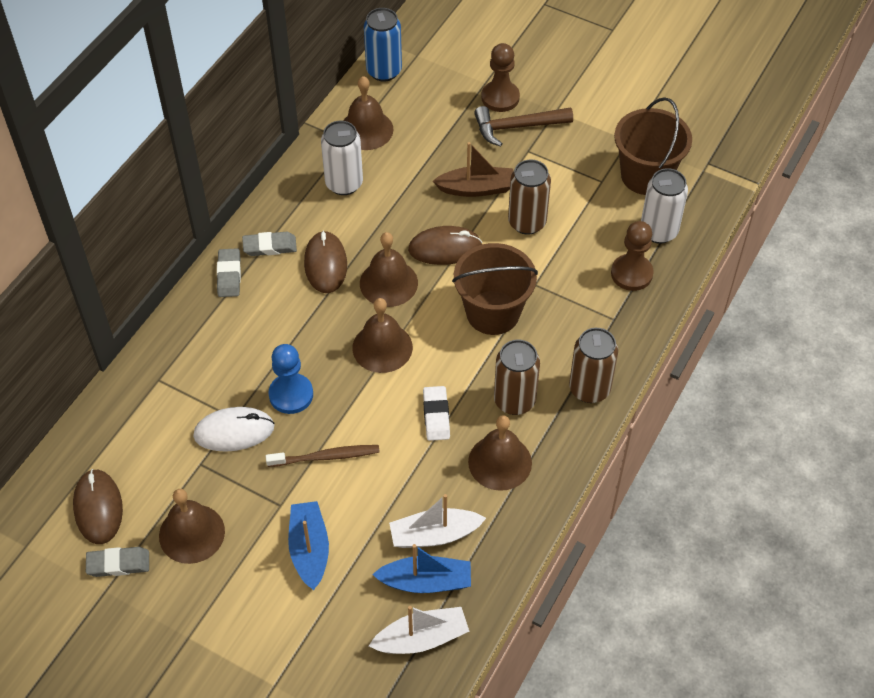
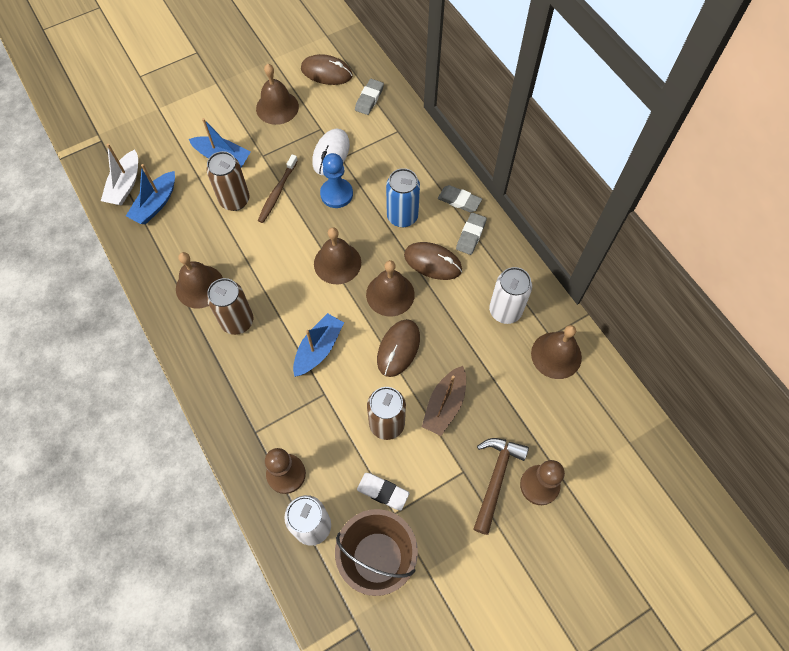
camera: 120 degrees right, 10 degrees up
grey eraser [86,547,149,577] -> grey eraser moved to [355,79,384,115]
blue can [364,8,402,82] -> blue can moved to [386,168,420,228]
white boat [389,494,486,548] -> none
white eraser [423,386,450,441] -> white eraser moved to [357,473,409,510]
brown bucket [452,243,538,335] -> blue boat [293,313,344,377]
brown can [569,328,618,403] -> brown can moved to [207,151,249,211]

